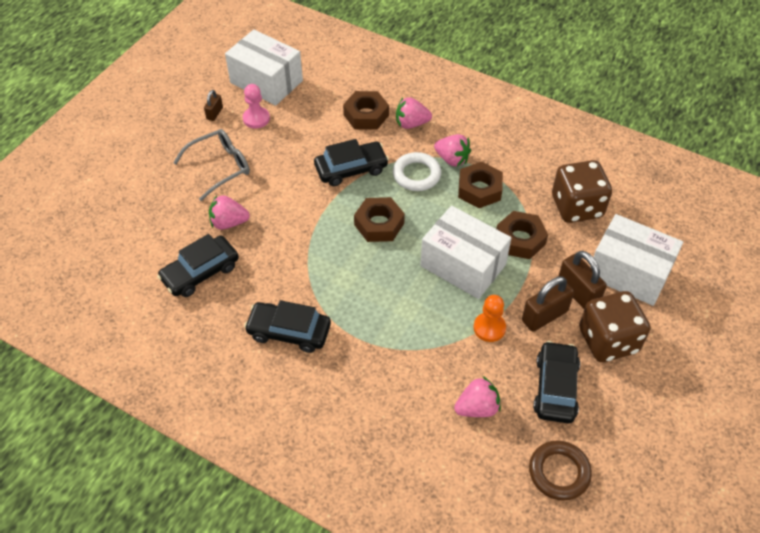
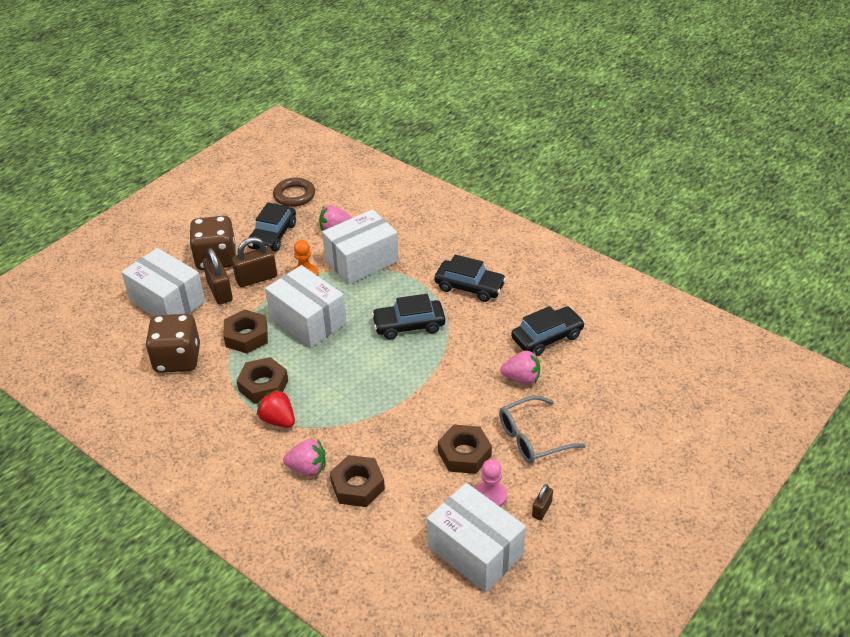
camera: 170 degrees left, 10 degrees down
black car [314,139,389,186] -> black car moved to [372,294,445,339]
brown nut [354,197,405,242] -> brown nut moved to [438,425,492,474]
white ring [393,152,441,191] -> none
pink strawberry [434,134,471,167] -> red strawberry [257,389,295,428]
none -> white box [322,209,399,285]

